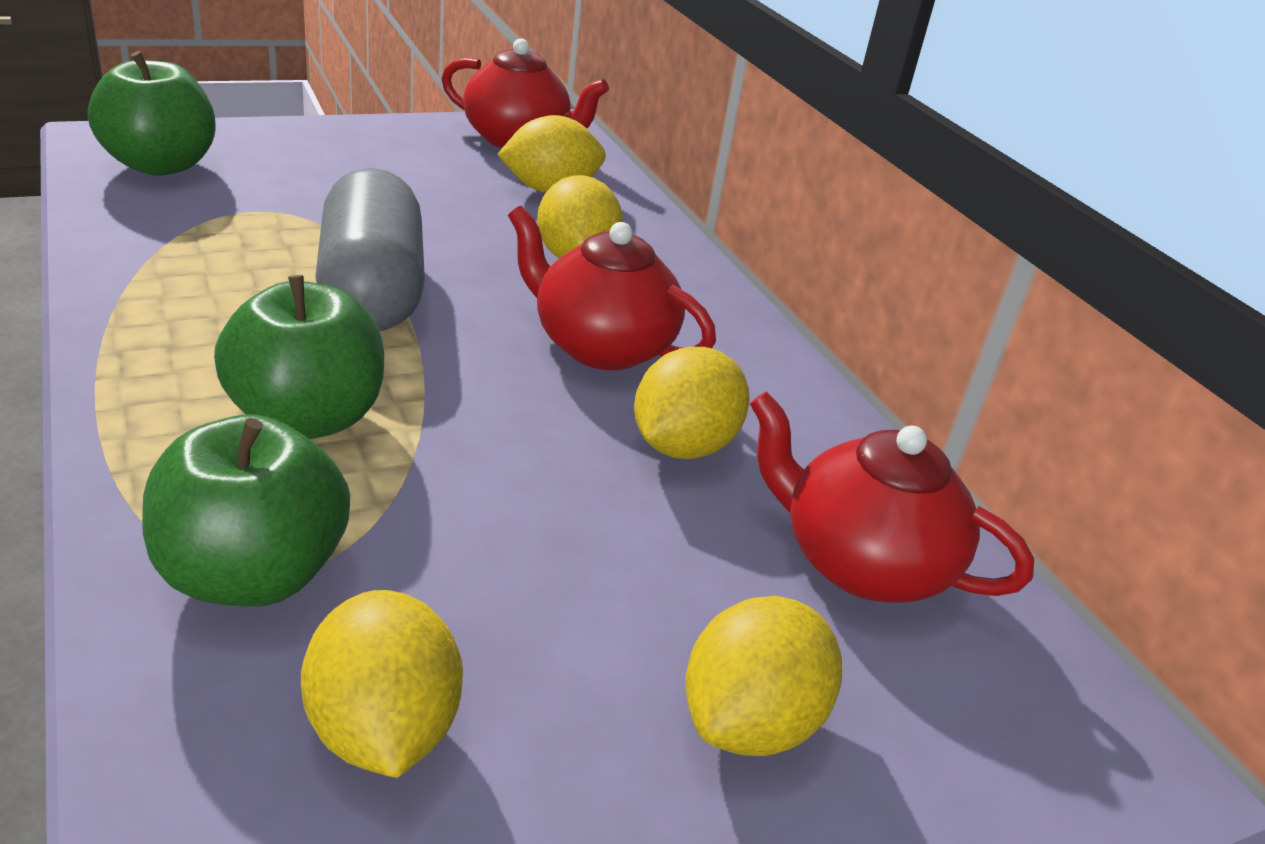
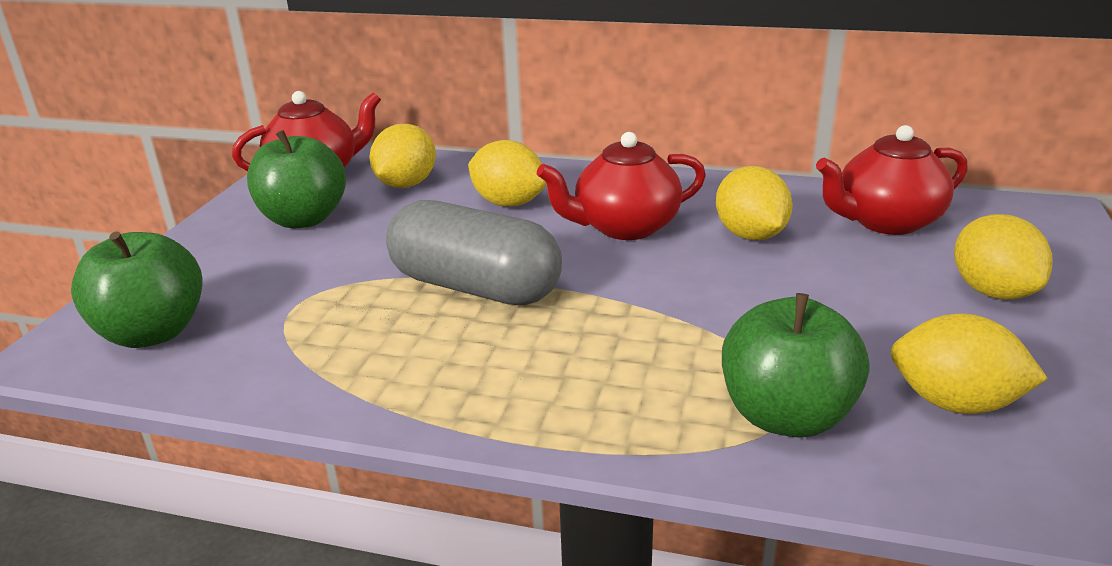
camera: 45 degrees left, 5 degrees down
green apple [214,275,384,439] -> green apple moved to [247,130,346,228]

